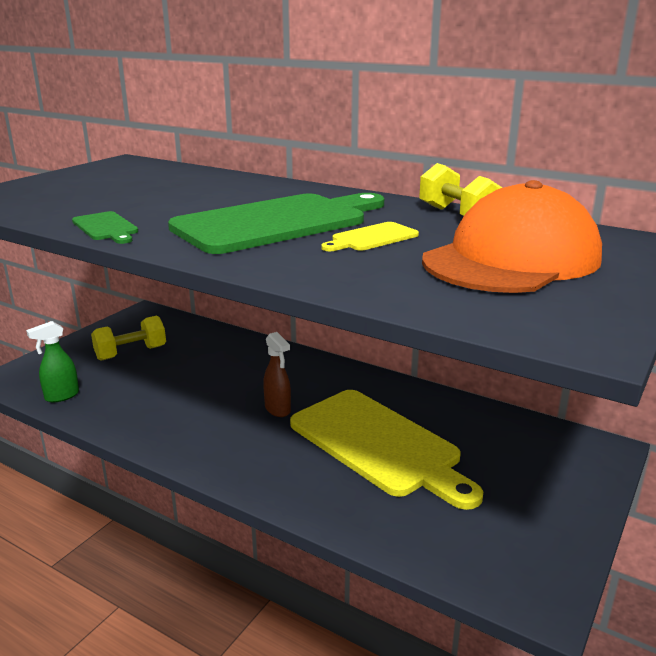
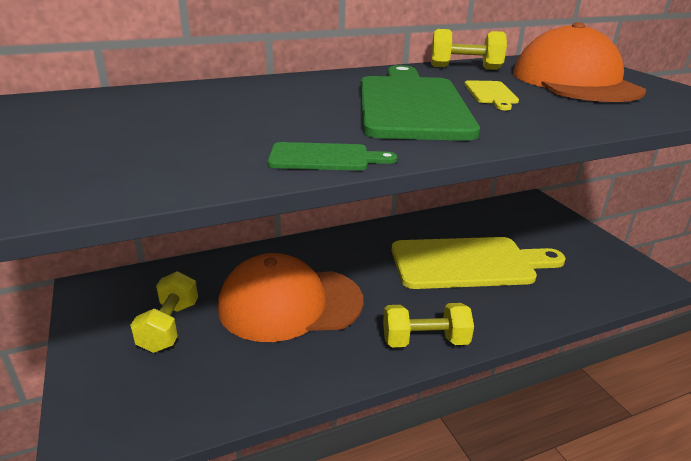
camera: 55 degrees left, 5 degrees up
green spray bottle [26,321,79,403] -> none
brown spray bottle [263,332,291,417] -> none
none -> orange cap [218,253,363,342]
none -> yellow dumbbell [383,303,474,347]

